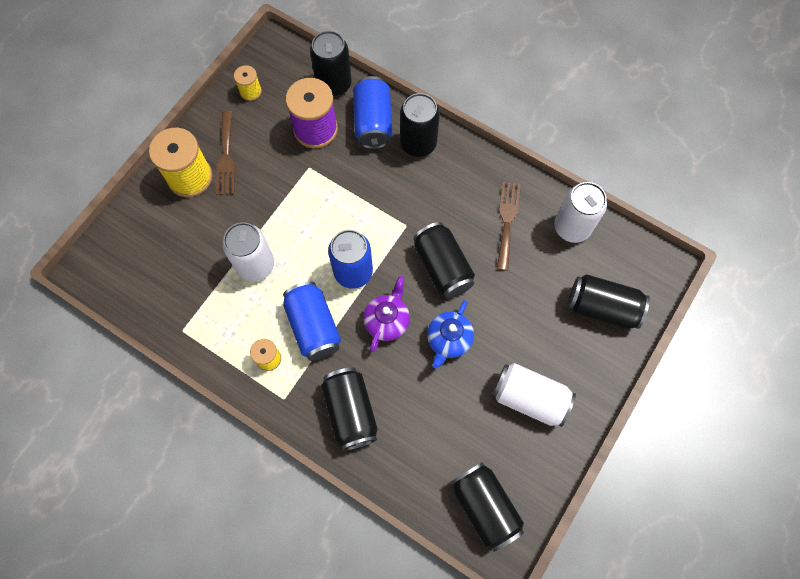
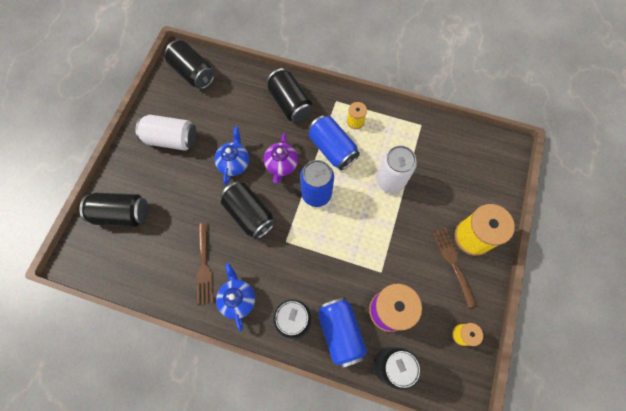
camera: 165 degrees right, 0 degrees up
white can [554,182,607,243] -> none
none -> blue teapot [216,263,255,332]

